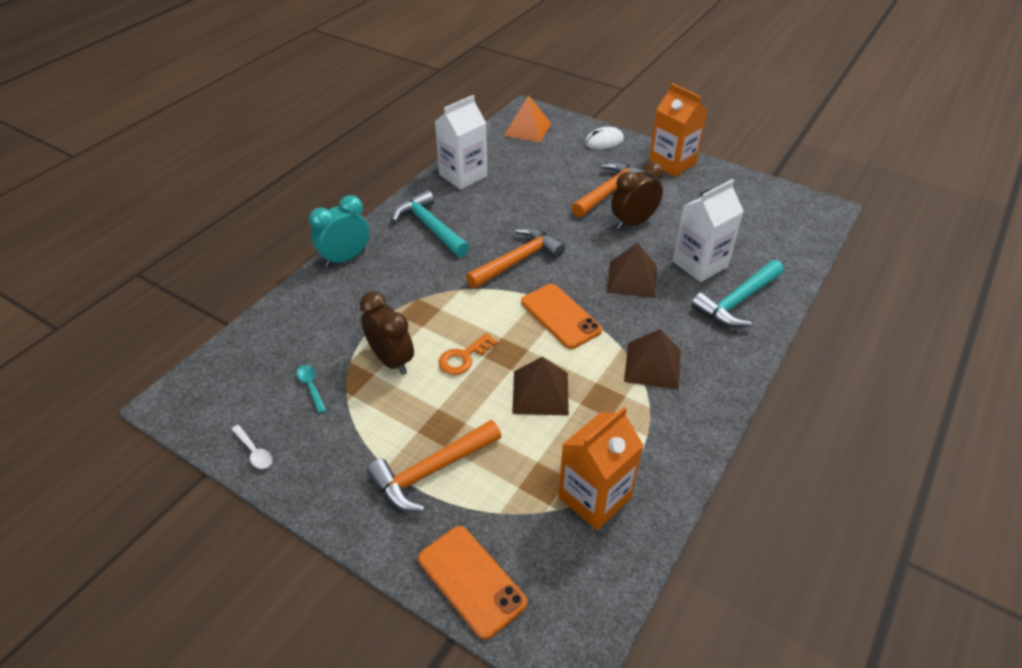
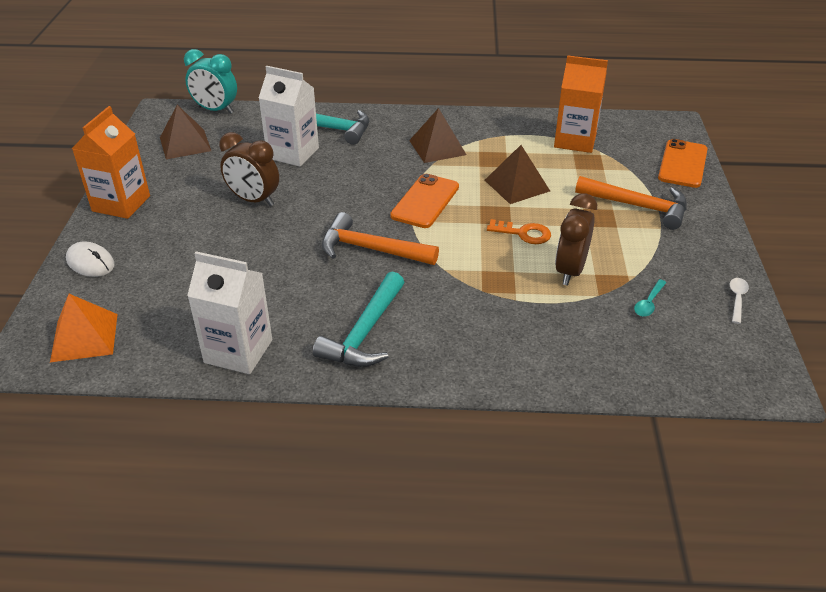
camera: 120 degrees left, 5 degrees down
turquoise clock [309,195,369,267] -> turquoise clock moved to [184,49,237,114]
orange hammer [572,162,646,217] -> none
brown pyramid [607,243,657,298] -> brown pyramid moved to [160,105,211,159]

